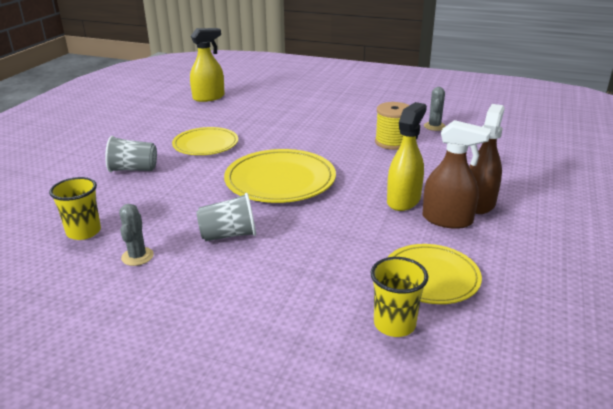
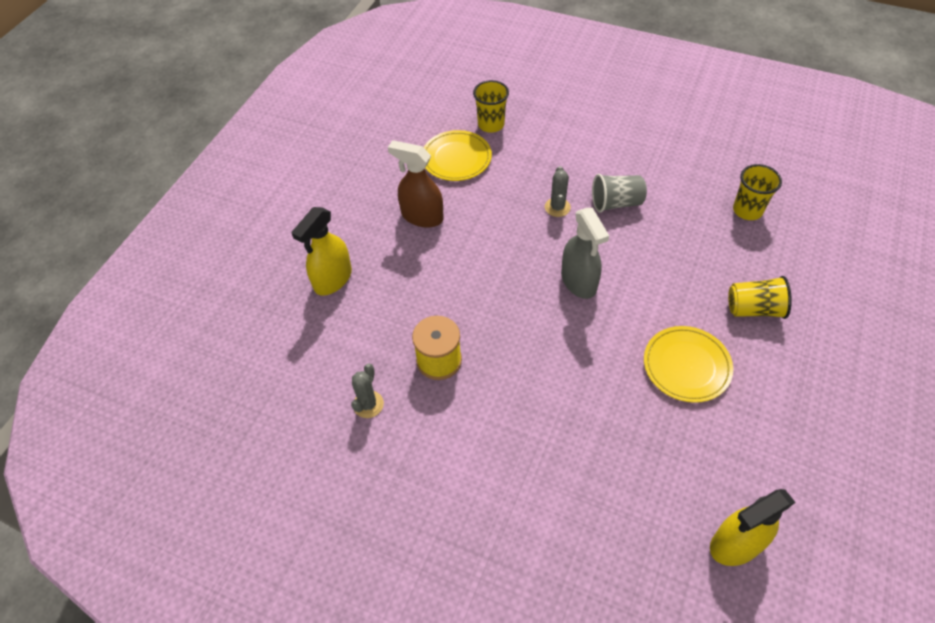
camera: 175 degrees left, 25 degrees up
grey cup [105,136,157,172] -> yellow cup [728,276,792,319]
grey cactus [119,204,154,266] -> grey cactus moved to [545,166,571,217]
yellow plate [224,149,336,203] -> grey spray bottle [561,208,609,299]
yellow spray bottle [387,102,427,211] -> yellow spray bottle moved to [292,207,352,296]
brown spray bottle [469,104,505,214] -> none

